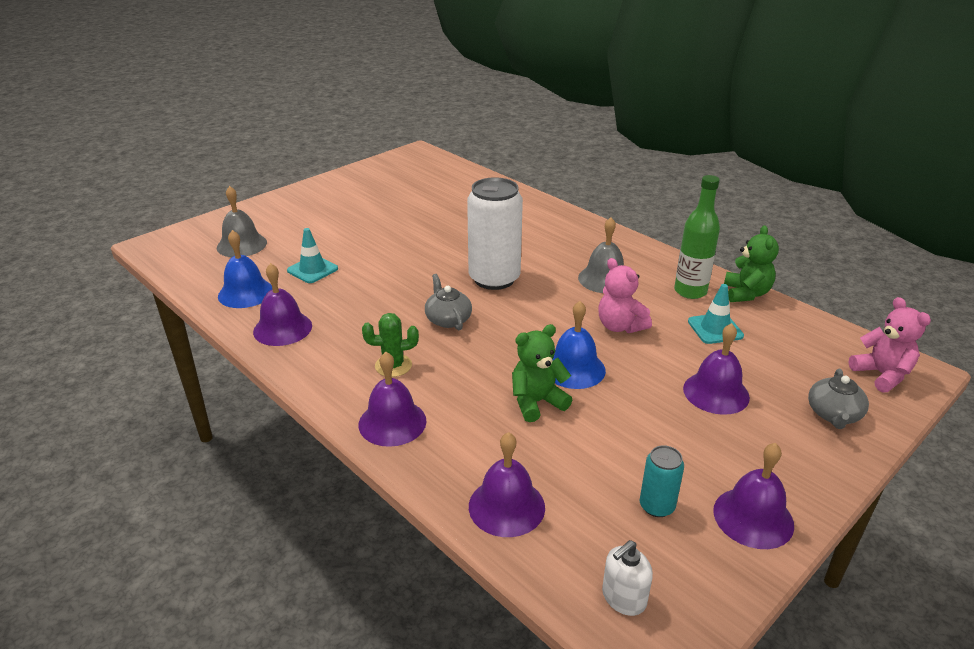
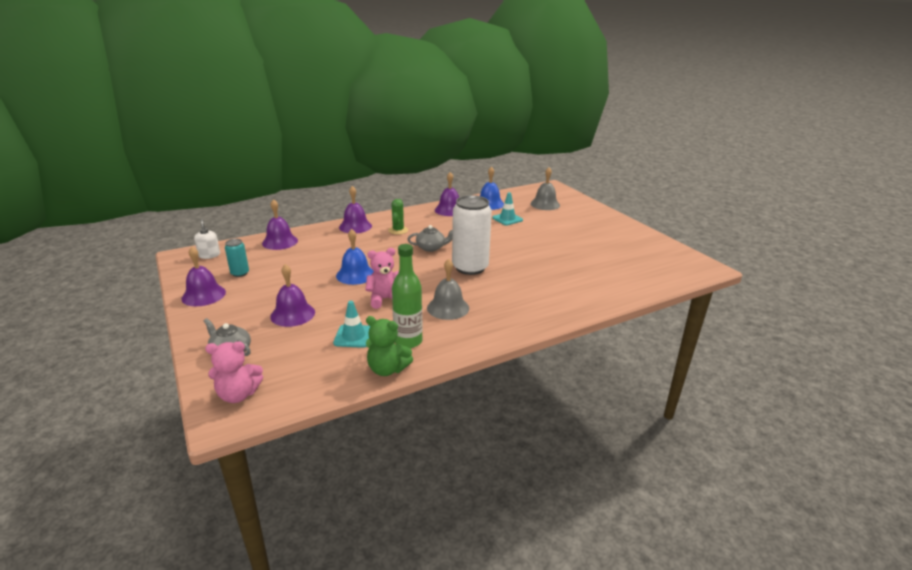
camera: 105 degrees right, 5 degrees down
green teddy bear [512,324,572,422] -> none

